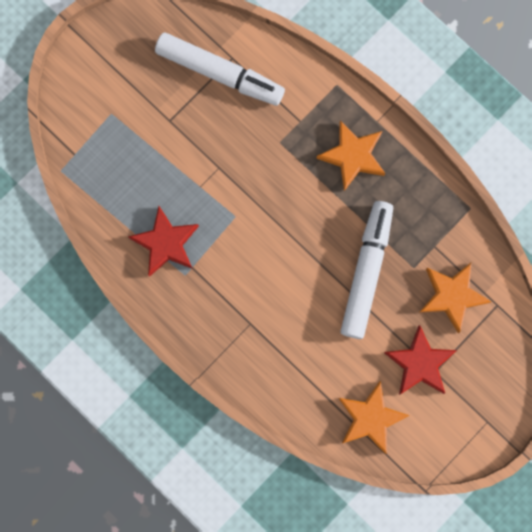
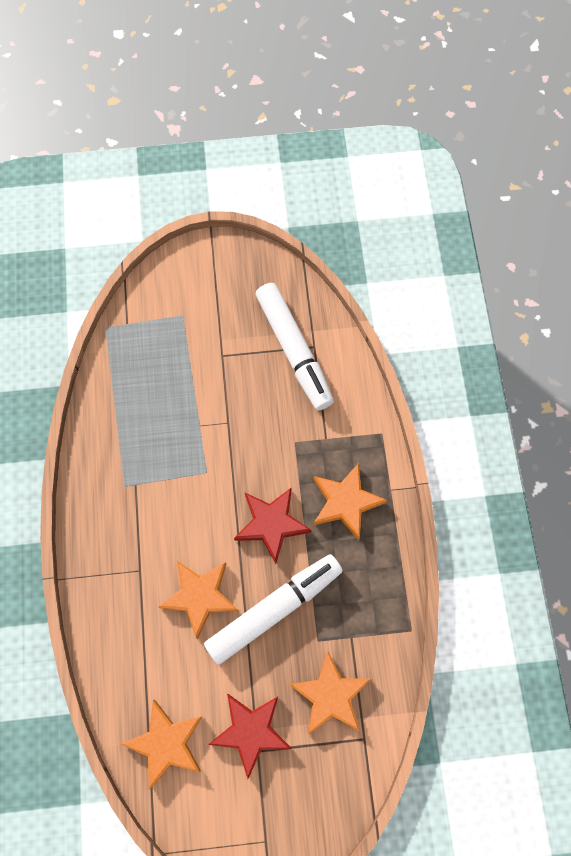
camera: 40 degrees right, 10 degrees down
red star [128,206,199,277] -> red star moved to [234,487,312,564]
none -> orange star [159,561,238,639]

